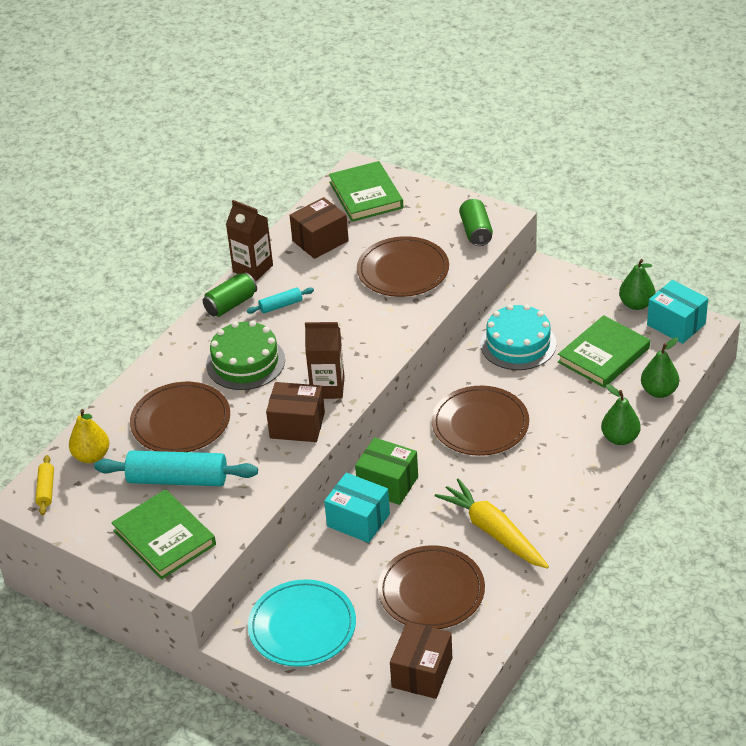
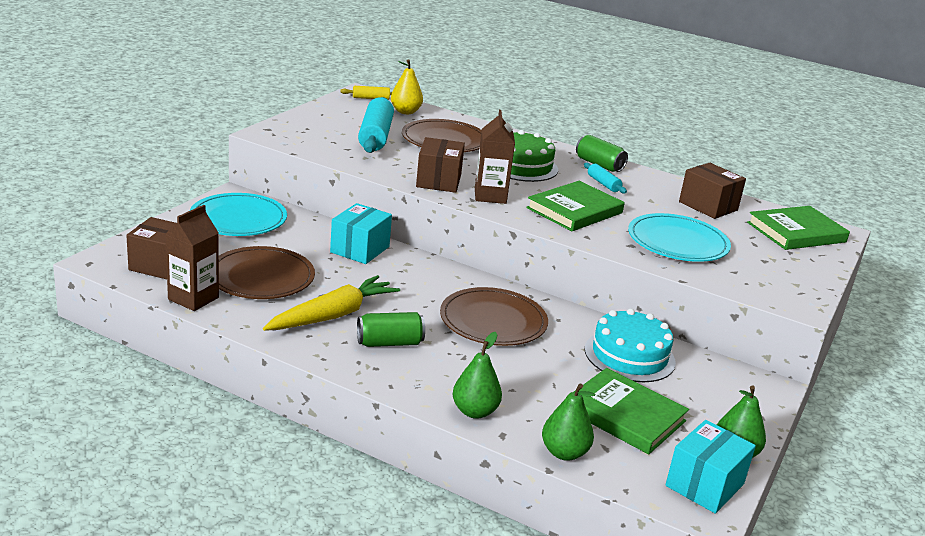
camera: 80 degrees right, 15 degrees down
green book [111,489,216,580] -> green book moved to [526,181,625,231]
brown carton [226,200,273,281] -> brown carton moved to [166,205,219,311]
green box [355,437,418,505] -> none
brown plate [357,236,449,297] -> turquoise plate [628,213,731,262]
green can [459,199,493,246] -> green can moved to [357,312,425,347]

